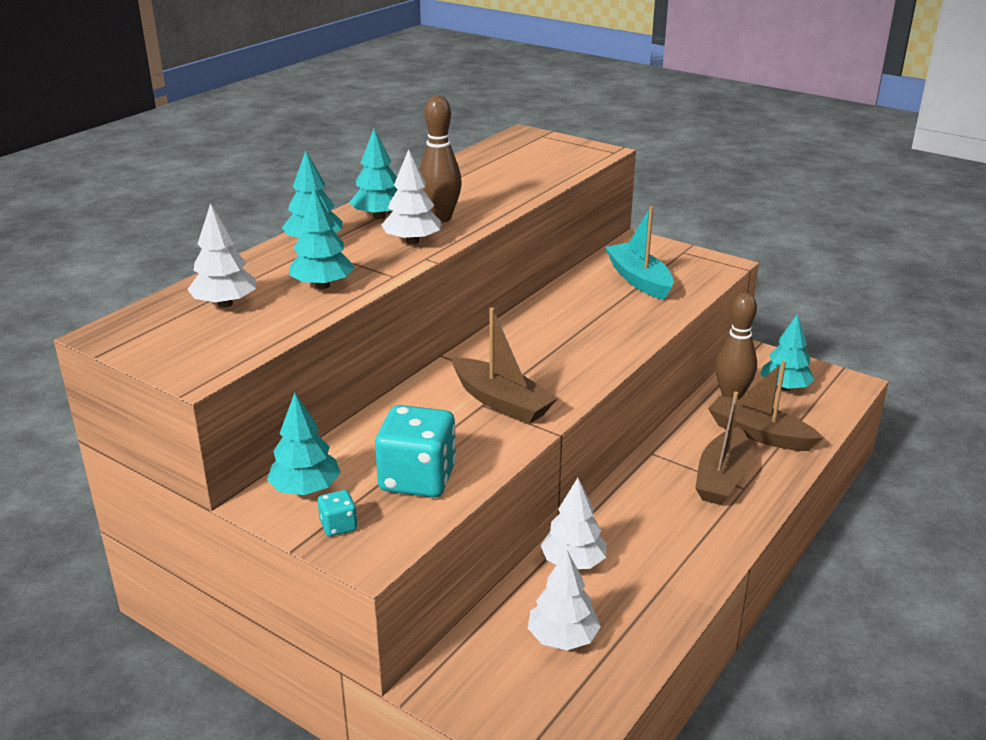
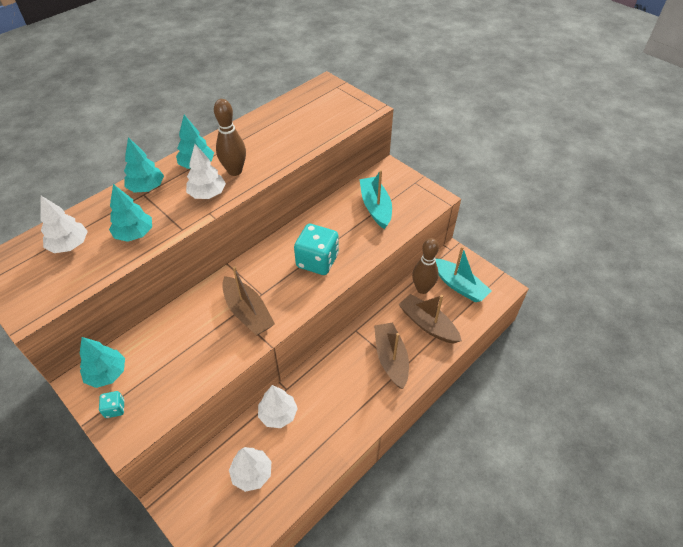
camera: 10 degrees right, 20 degrees up
turquoise dice [375,405,456,497] -> turquoise dice moved to [294,224,339,275]
brown boat [695,391,751,505] -> brown boat turned 135 degrees clockwise [374,322,409,389]
turquoise tree [760,314,815,391] -> turquoise boat [436,246,492,302]

